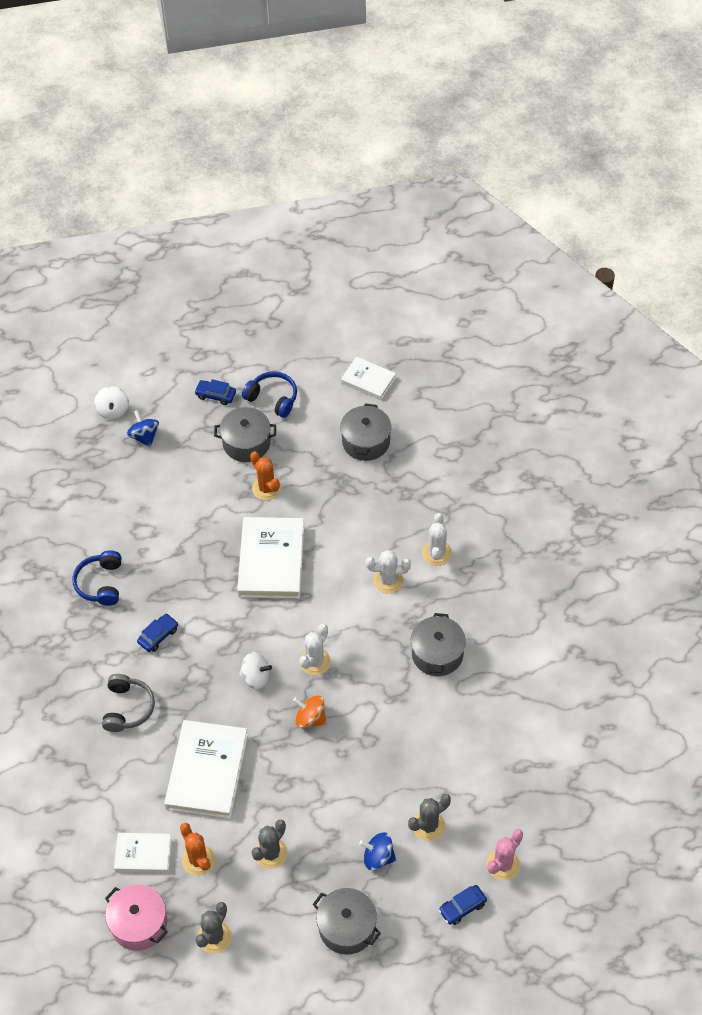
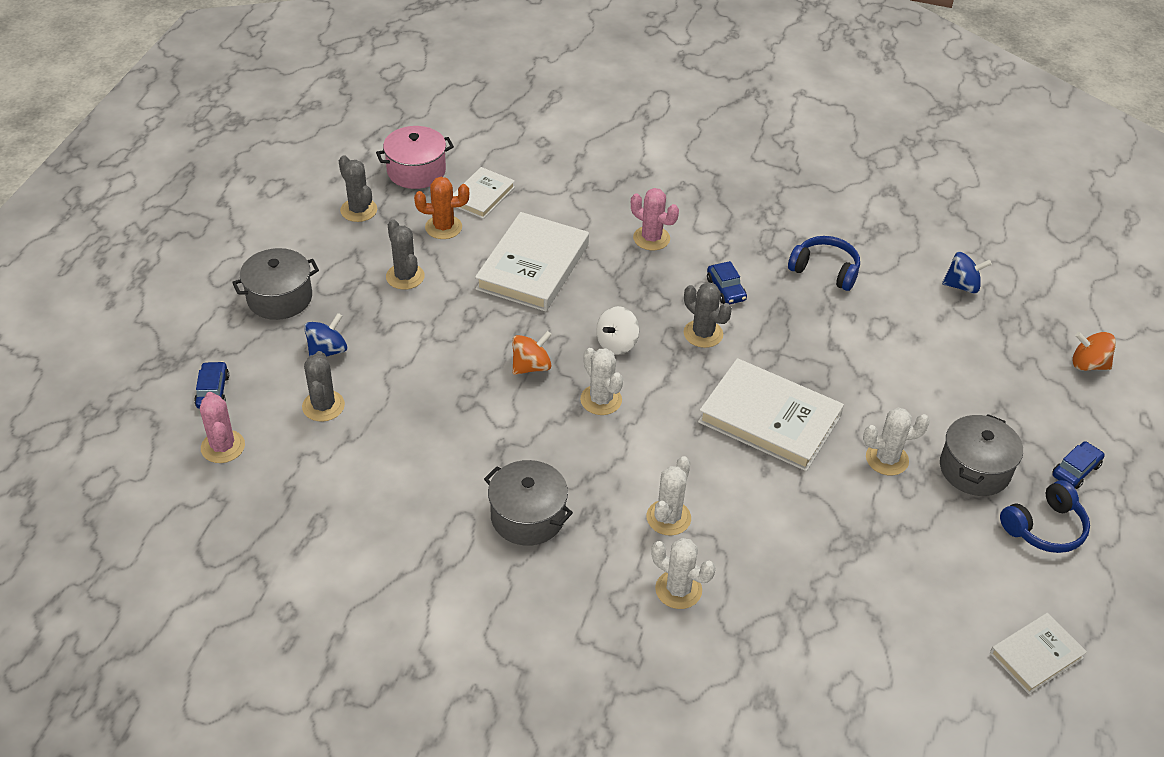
camera: 115 degrees right, 10 degrees down
white spinning top [94,386,129,419] -> orange spinning top [1073,332,1116,371]
grey headphones [102,674,155,732] -> pink cactus [631,188,679,250]
blue spinning top [127,410,159,447] -> blue spinning top moved to [942,252,992,294]
white book [164,720,248,819] -> white book turned 75 degrees clockwise [475,212,589,312]
orange cactus [250,451,282,501] -> white cactus [863,408,930,475]
grey pot [340,403,391,461] -> none
none -> grey cactus [684,283,732,348]

